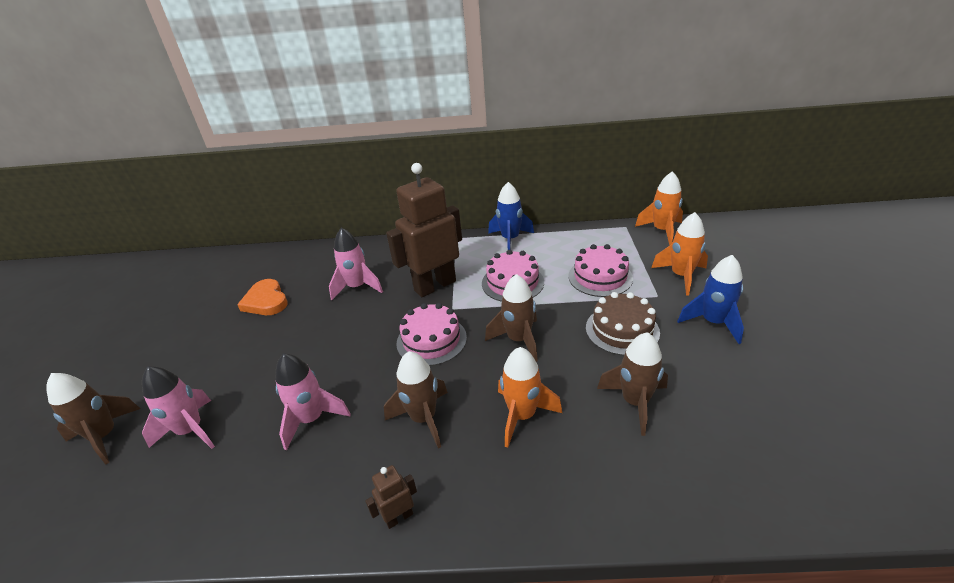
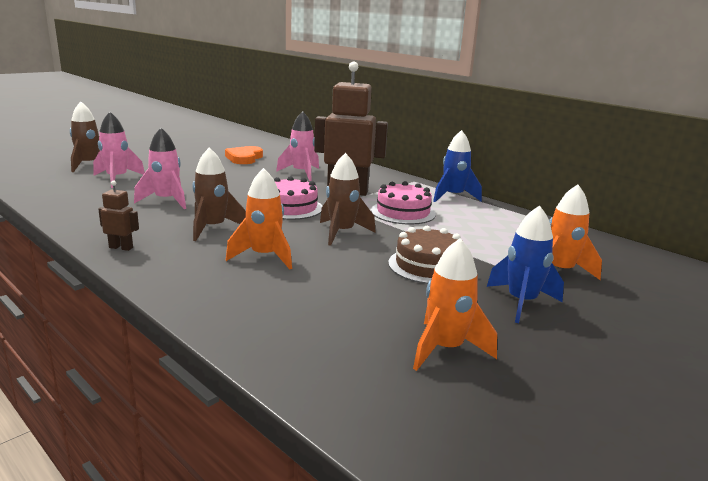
camera: 40 degrees right, 15 degrees down
pink cake [568,244,633,297] -> none
brown rocket [597,332,668,436] -> none
orange rocket [635,171,683,246] -> orange rocket moved to [413,238,497,371]

